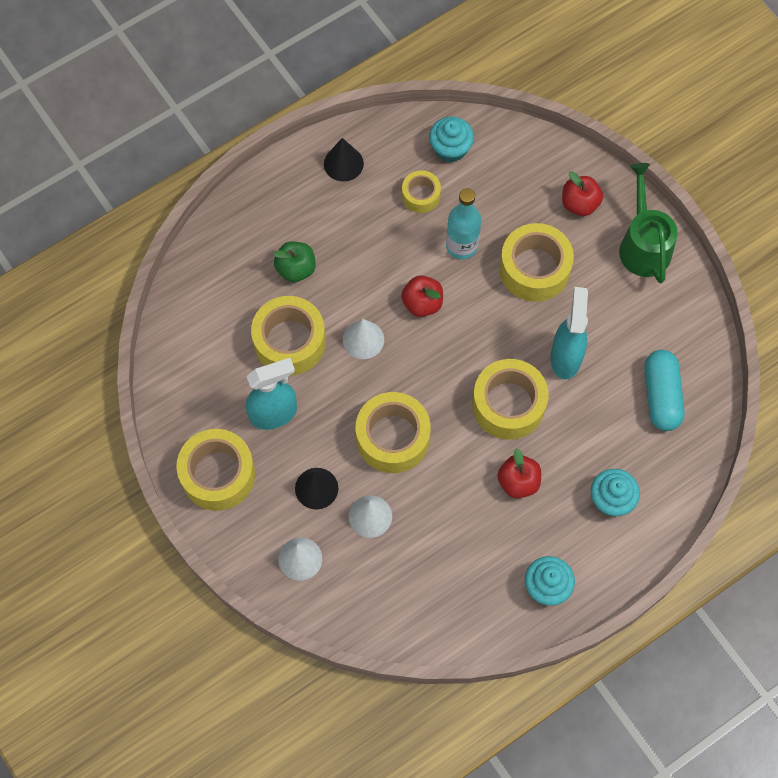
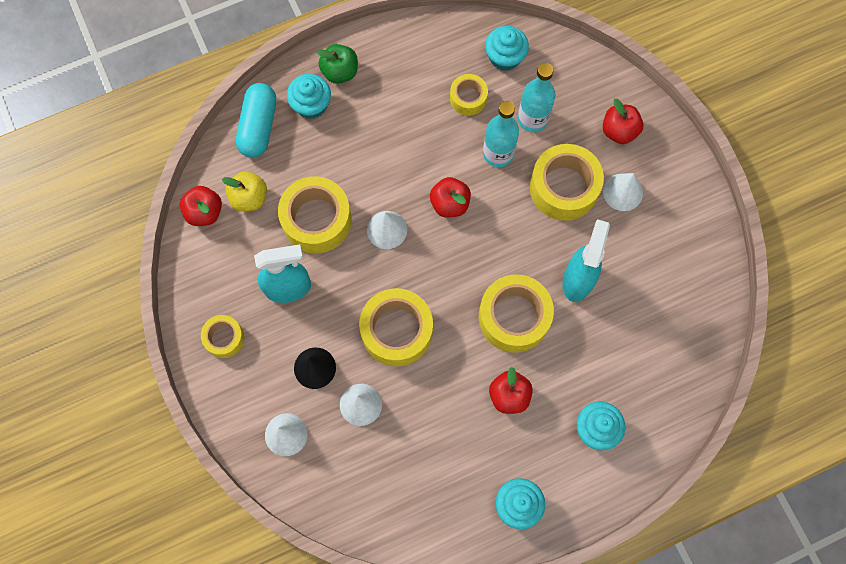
camera: 10 degrees right, 5 degrees up
yellow tape [177,429,255,511] -> yellow tape [201,315,244,358], size x0.56
green apple [273,242,316,282] -> green apple moved to [317,44,358,84]
black cone [324,138,364,182] -> none
green watering can [619,163,678,283] -> none
turquoise capsule [645,350,685,431] -> turquoise capsule moved to [236,83,276,158]
none -> red apple [180,186,222,226]
none -> yellow apple [222,171,267,212]
none -> turquoise cupcake [287,74,331,119]
none -> turquoise bottle [518,63,556,132]
none -> white cone [603,173,643,211]

